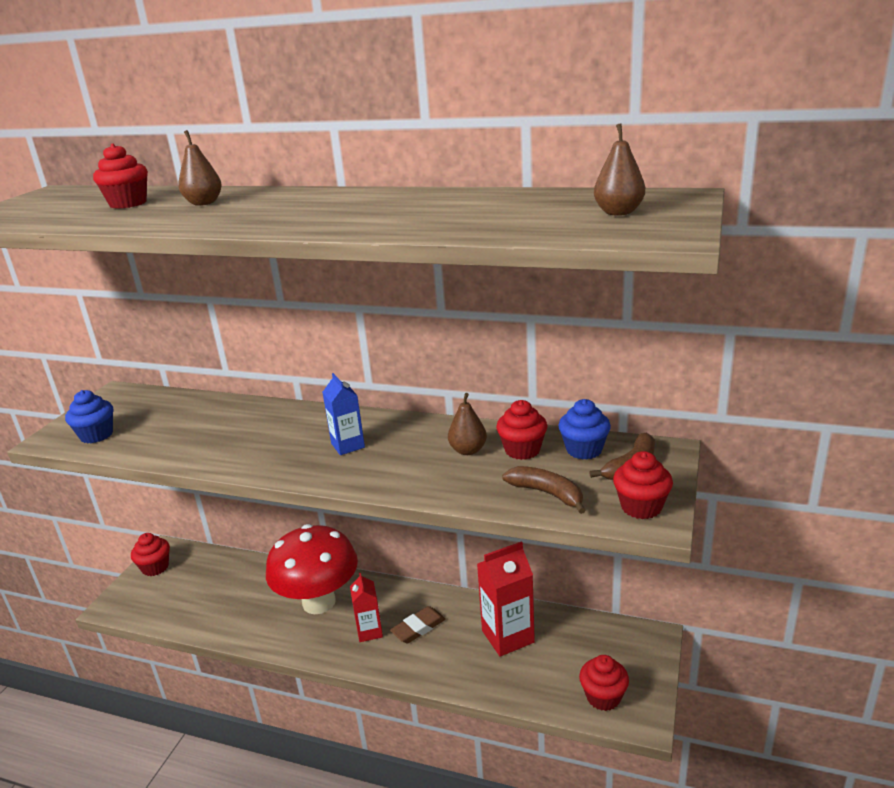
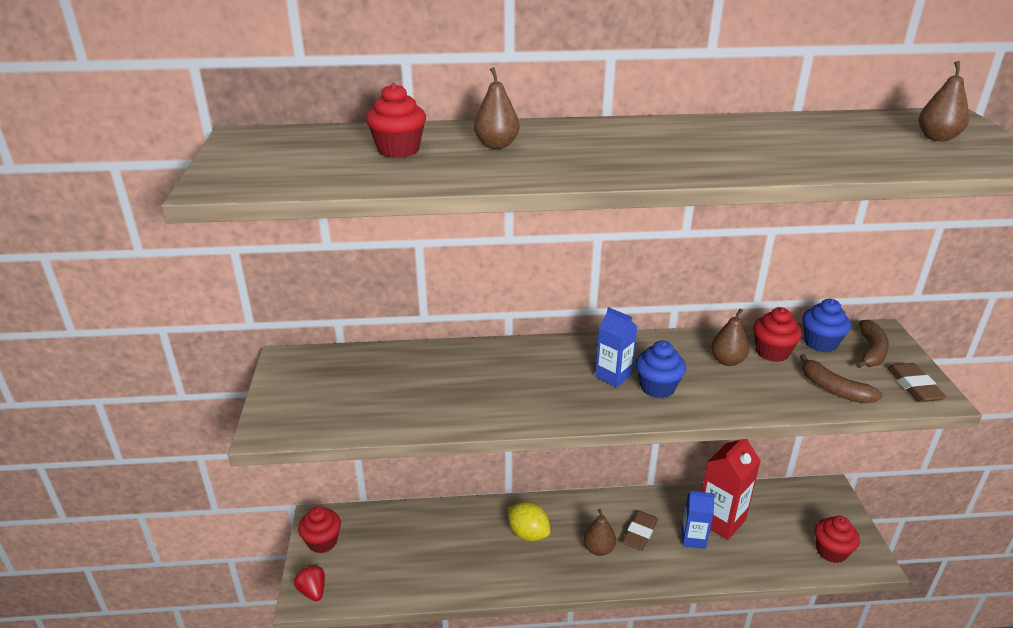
camera: 25 degrees left, 5 degrees up
blue cupcake [65,390,113,443] -> blue cupcake moved to [635,341,686,398]
red mushroom [266,524,358,614] -> yellow lemon [508,502,550,541]
red carton [350,572,383,642] -> brown pear [583,509,616,556]
brown banana [502,466,586,514] -> brown banana turned 150 degrees counterclockwise [800,354,883,403]
red cupcake [613,451,673,519] -> brown eraser [887,363,947,402]
none -> red strawberry [294,564,325,601]
none -> blue carton [682,491,715,549]

